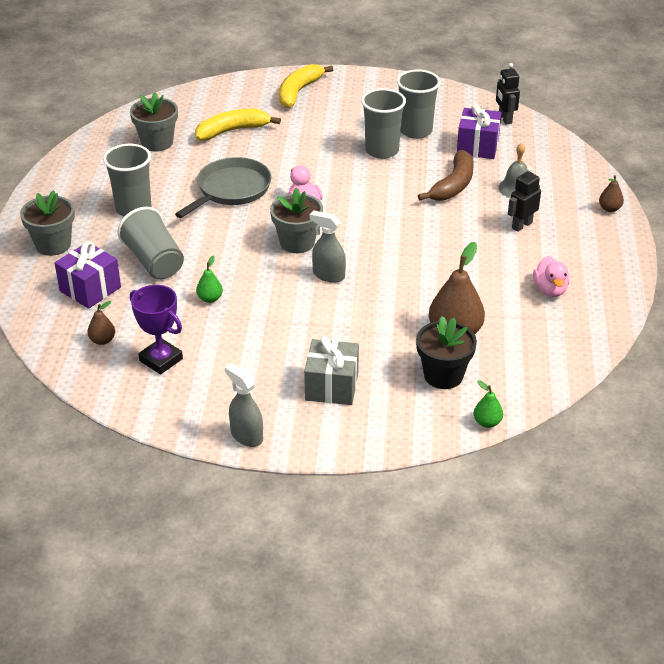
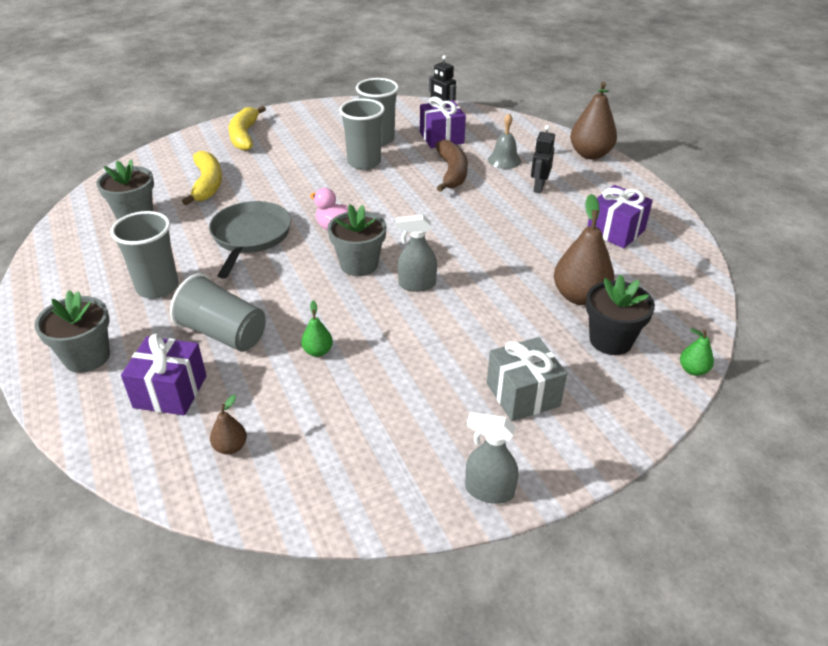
camera: 30 degrees left, 0 degrees up
purple trophy [130,285,183,374] -> none
yellow banana [195,109,281,141] -> yellow banana turned 135 degrees clockwise [182,151,222,205]
pink duck [533,256,570,297] -> purple gift [587,185,653,248]
brown pear [599,175,624,212] -> brown pear [570,82,617,159], size x2.05

